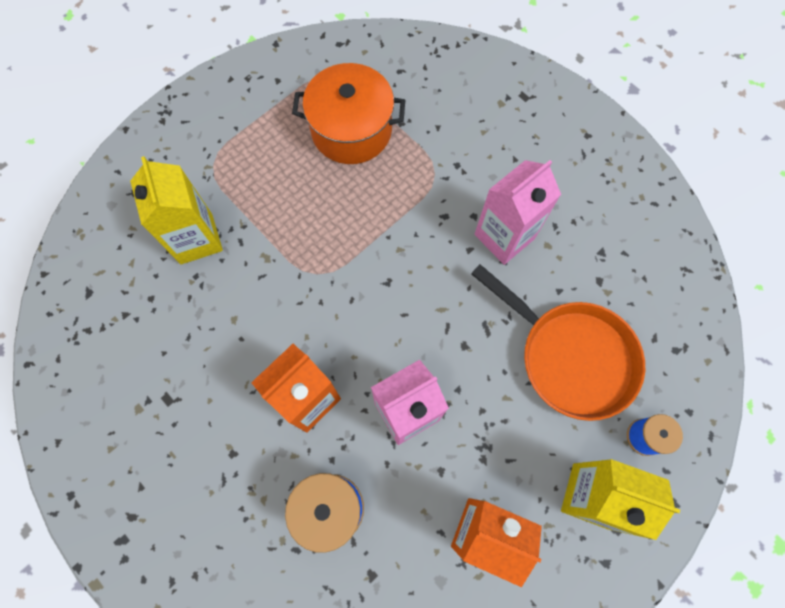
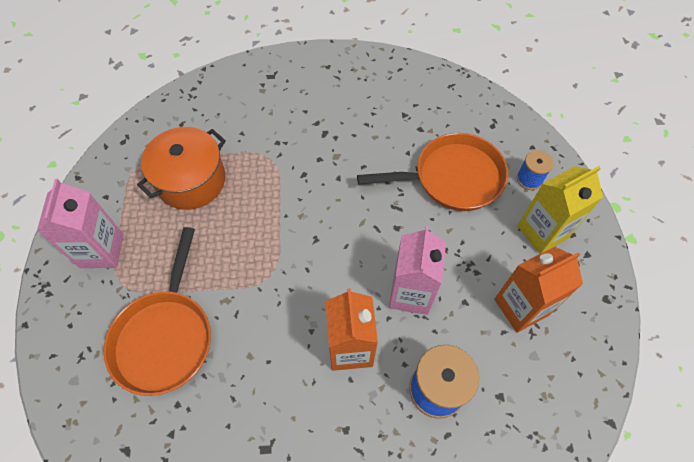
camera: 50 degrees left, 10 degrees down
yellow carton [130,156,223,264] -> orange pan [103,227,211,396]
pink carton [475,160,561,265] -> pink carton moved to [37,179,124,268]

